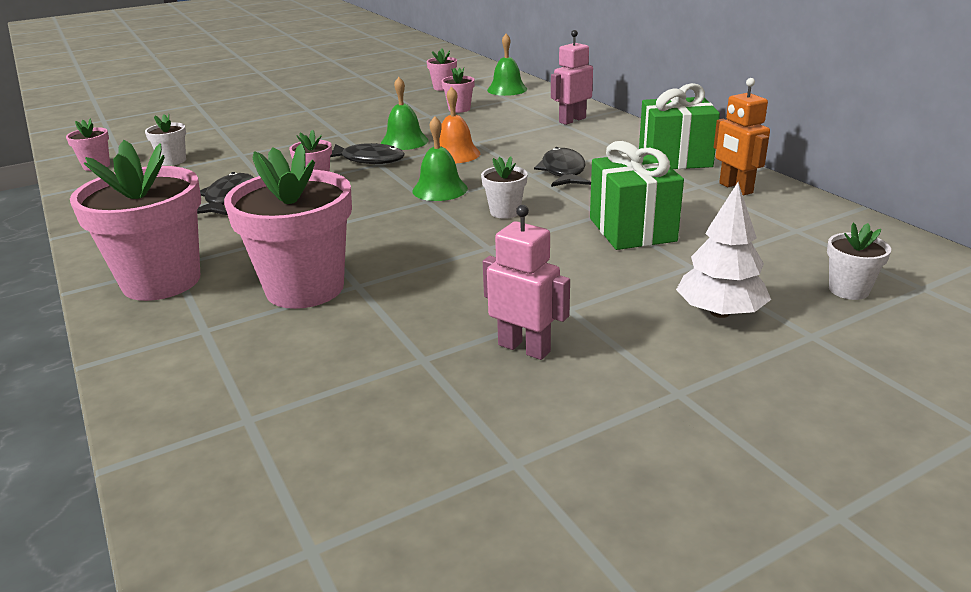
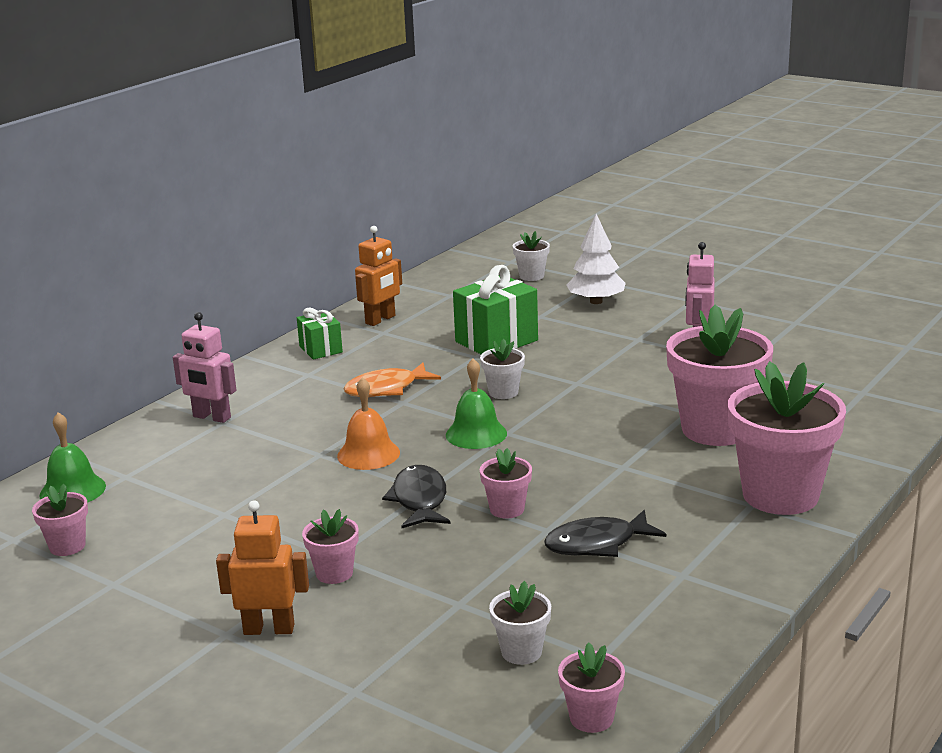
camera: 115 degrees left, 5 degrees down
green bell [381,77,428,150] -> none
pink flower pot [441,68,475,113] -> pink flower pot moved to [302,509,359,584]
black fish [534,147,591,187] -> orange fish [343,363,441,397]
green gift [639,83,720,169] -> green gift [297,308,343,360], size x0.58
none -> orange robot [216,500,309,635]

